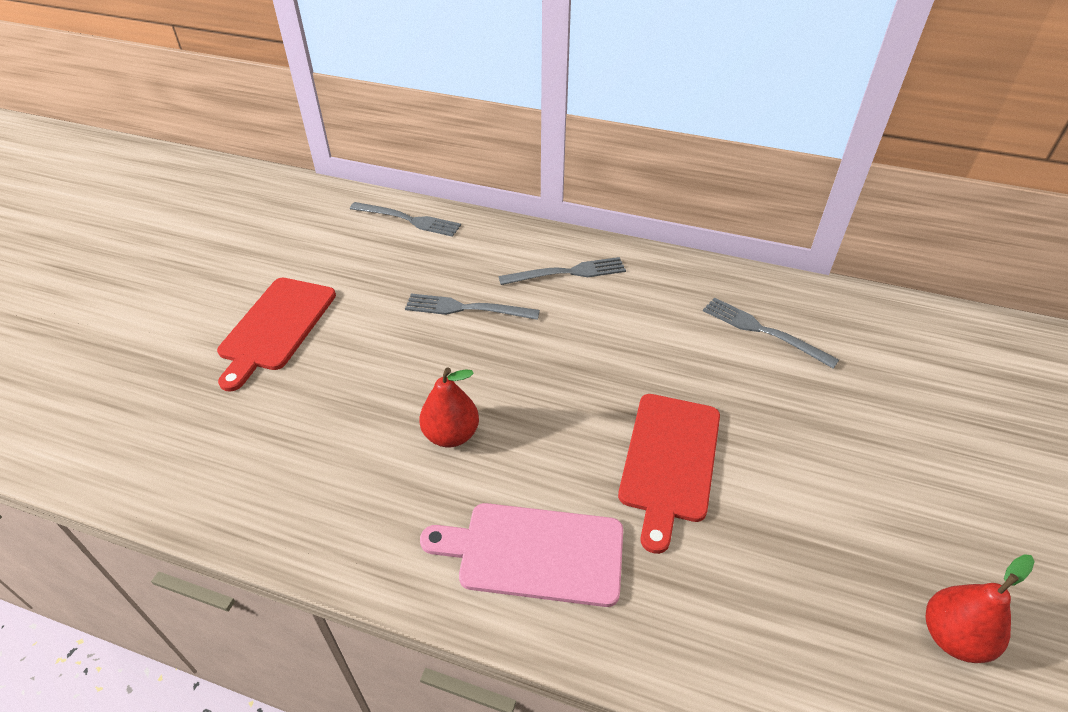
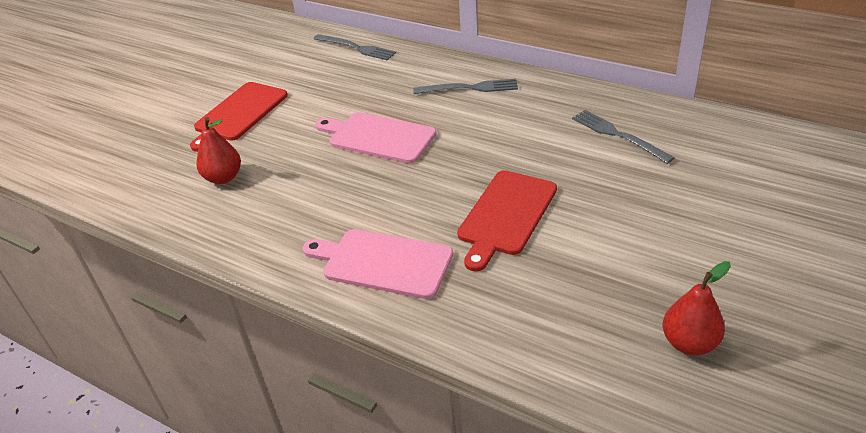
camera: 15 degrees right, 5 degrees down
grey fork [405,294,540,320] -> none
red pear [419,367,479,447] -> red pear moved to [196,117,241,184]
none -> pink cutting board [315,112,437,164]

